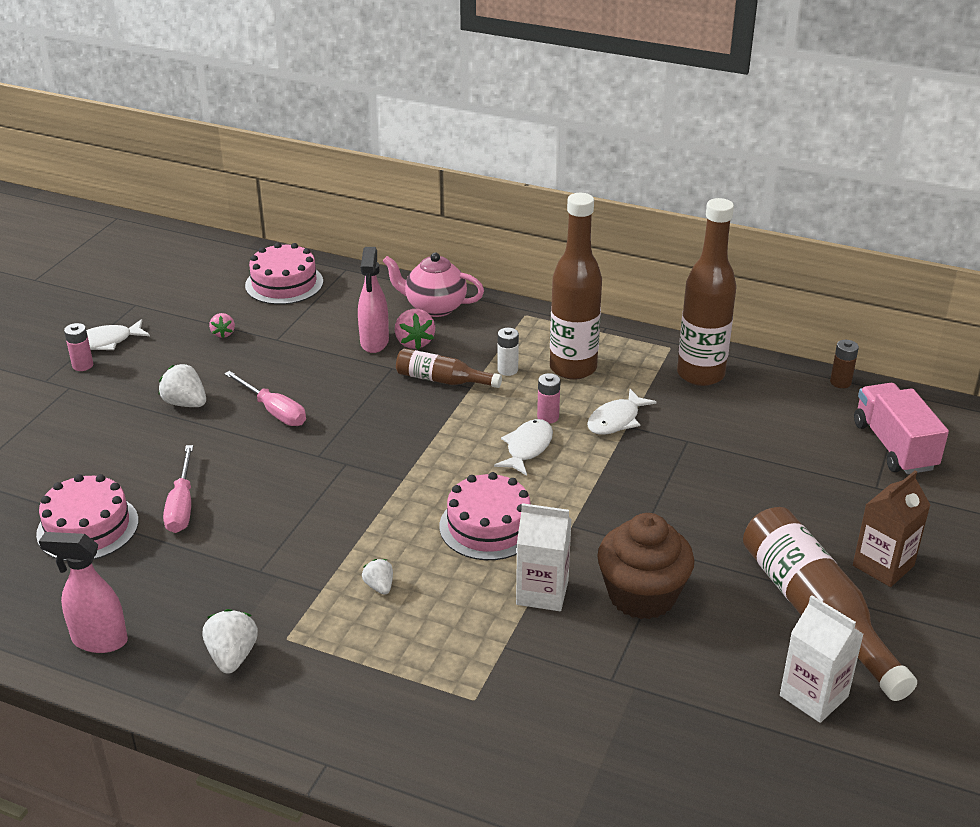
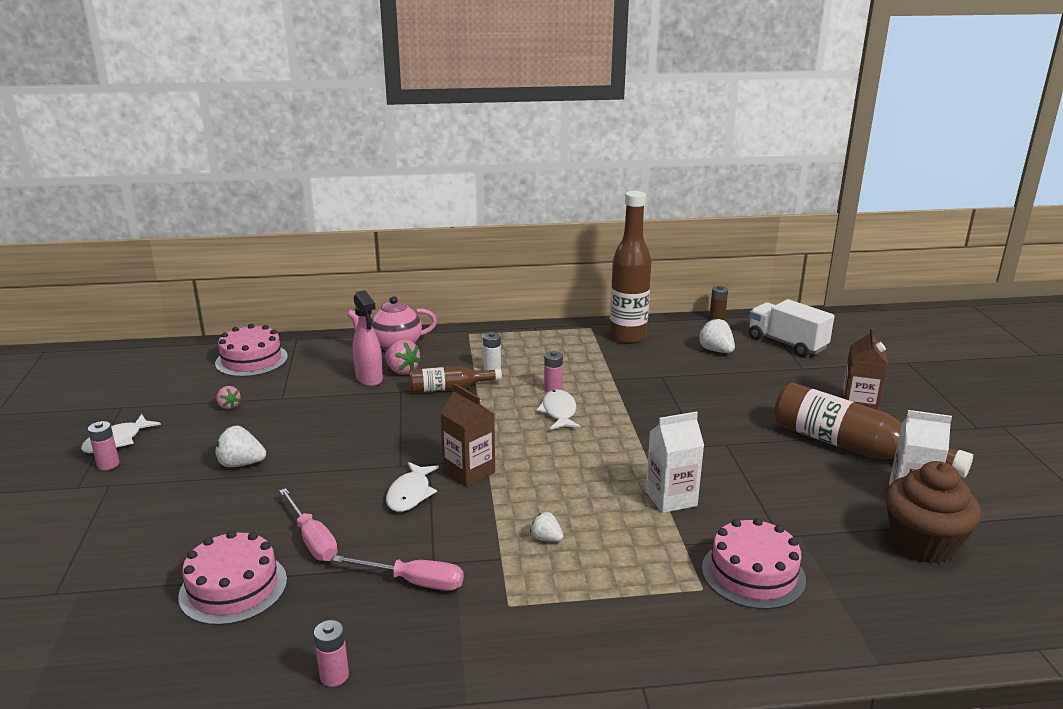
camera: 30 degrees left, 10 degrees down
pink spray bottle [39,532,128,653] -> pink battery [314,620,349,687]
white strawberry [203,609,258,674] -> white strawberry moved to [698,318,735,353]
pink screwdriver [224,371,306,426] -> pink screwdriver moved to [332,555,464,591]
pink cake [440,472,531,560] -> pink cake moved to [702,518,806,609]
brown bottle [550,193,602,380] -> none
white fish [587,389,656,435] -> white fish moved to [386,462,439,512]
brown cupcake [597,513,694,619] -> brown cupcake moved to [886,461,981,564]
pink truck [854,383,949,474] -> white truck [749,299,834,357]
none -> brown carton [440,384,495,487]

